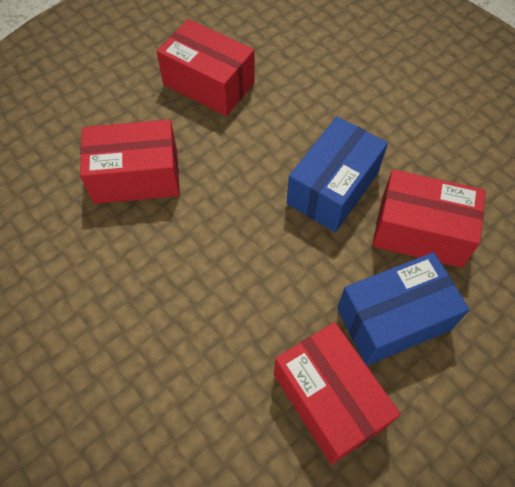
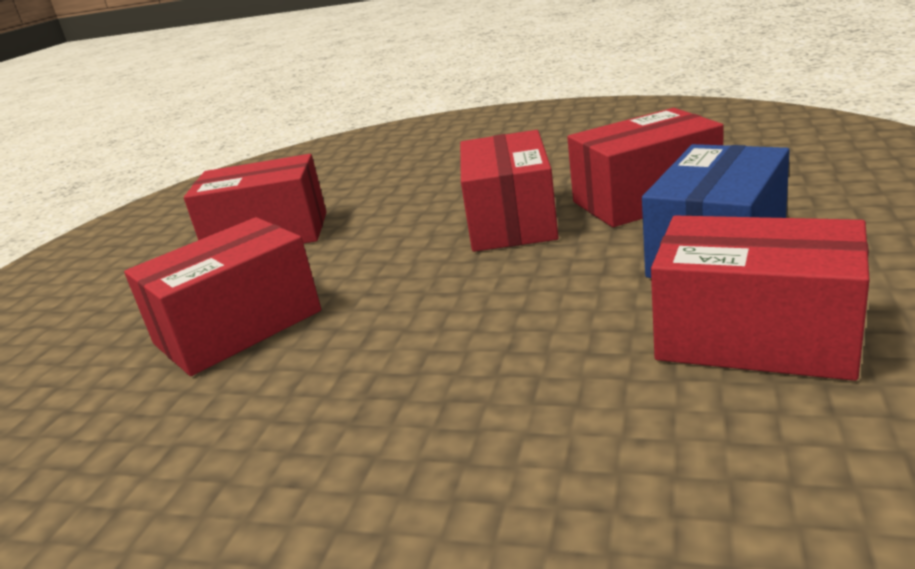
camera: 30 degrees left, 35 degrees down
blue box [287,116,388,232] -> red box [460,130,559,252]

